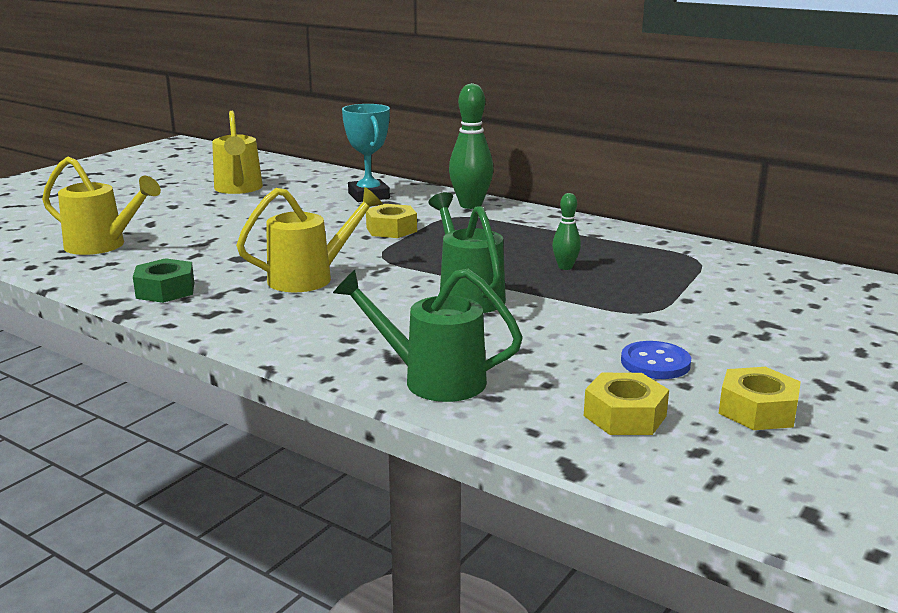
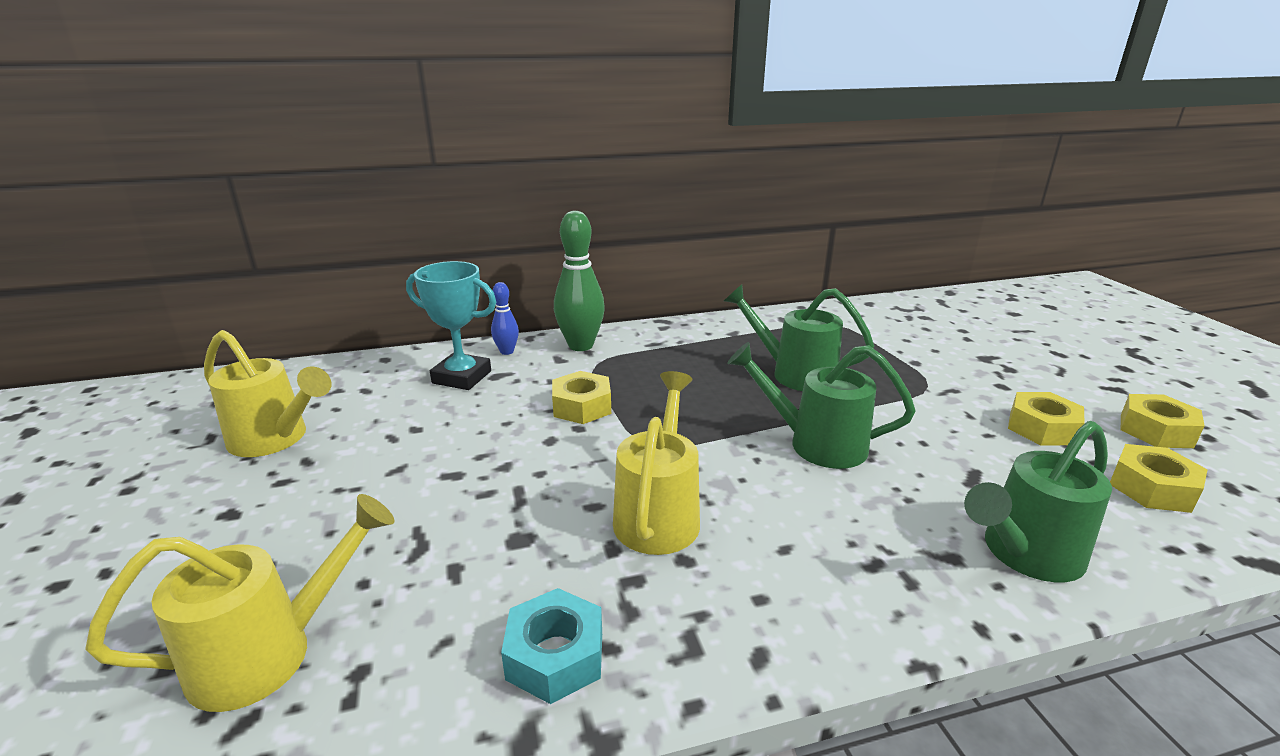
camera: 50 degrees left, 5 degrees up
green nut [133,258,194,303] -> turquoise nut [501,588,602,704]
green bowling pin [552,193,581,270] -> green watering can [724,284,874,391]
blue button [621,341,691,379] -> yellow nut [1008,392,1085,445]
none -> blue bowling pin [491,282,519,355]

